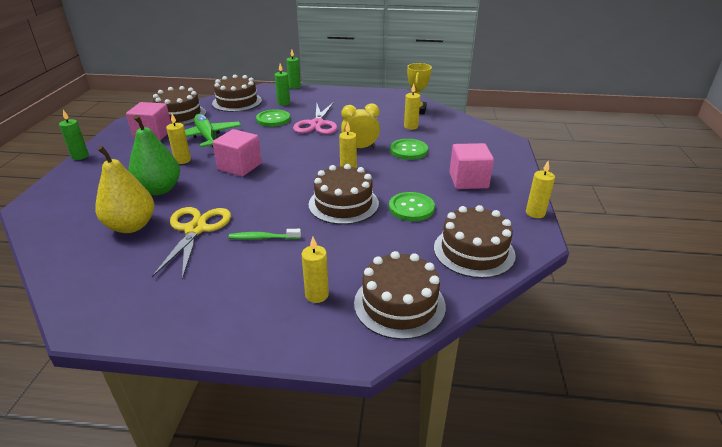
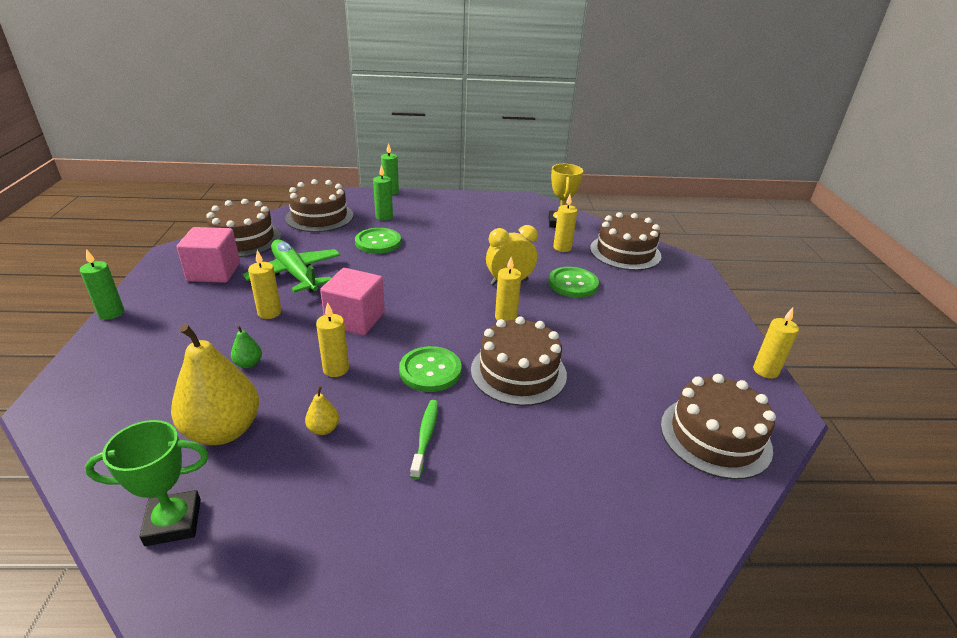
camera: 10 degrees left, 0 degrees up
green pear [128,115,180,195] -> green pear [231,325,262,368], size x0.42
yellow scissors [152,207,231,280] -> yellow pear [305,386,339,435]
green toothbrush [229,229,301,240] -> green toothbrush turned 105 degrees clockwise [410,400,438,479]
pink scissors [293,102,337,134] -> none
yellow candle [302,237,329,303] -> yellow candle moved to [316,302,349,377]
brown cake [354,251,446,340] -> brown cake moved to [590,212,661,270]
green button [389,192,435,221] -> green button moved to [399,346,462,392]
pink cube [449,143,494,189] -> none
none -> green trophy [85,420,209,546]

